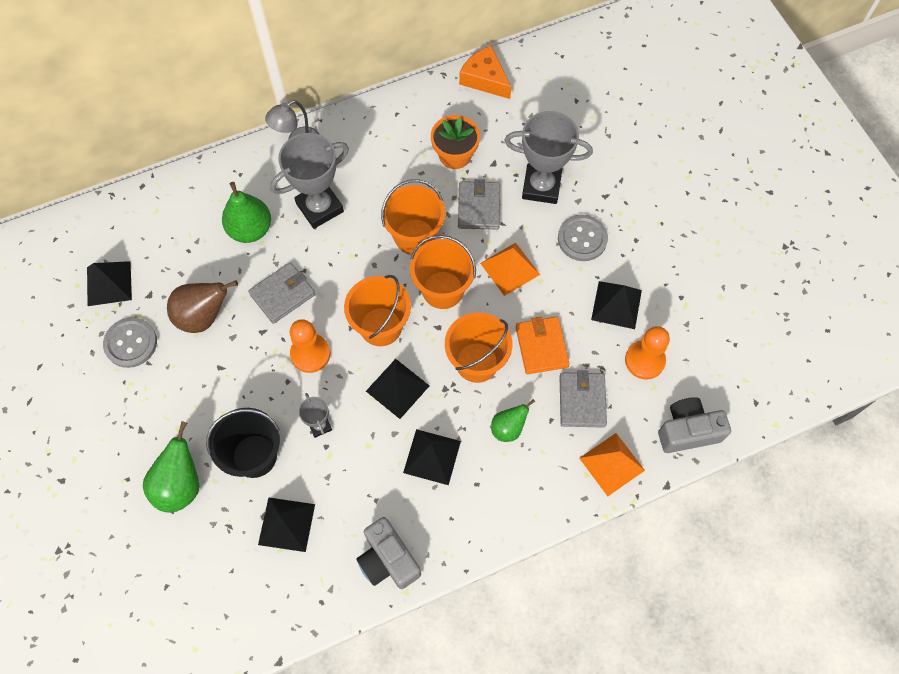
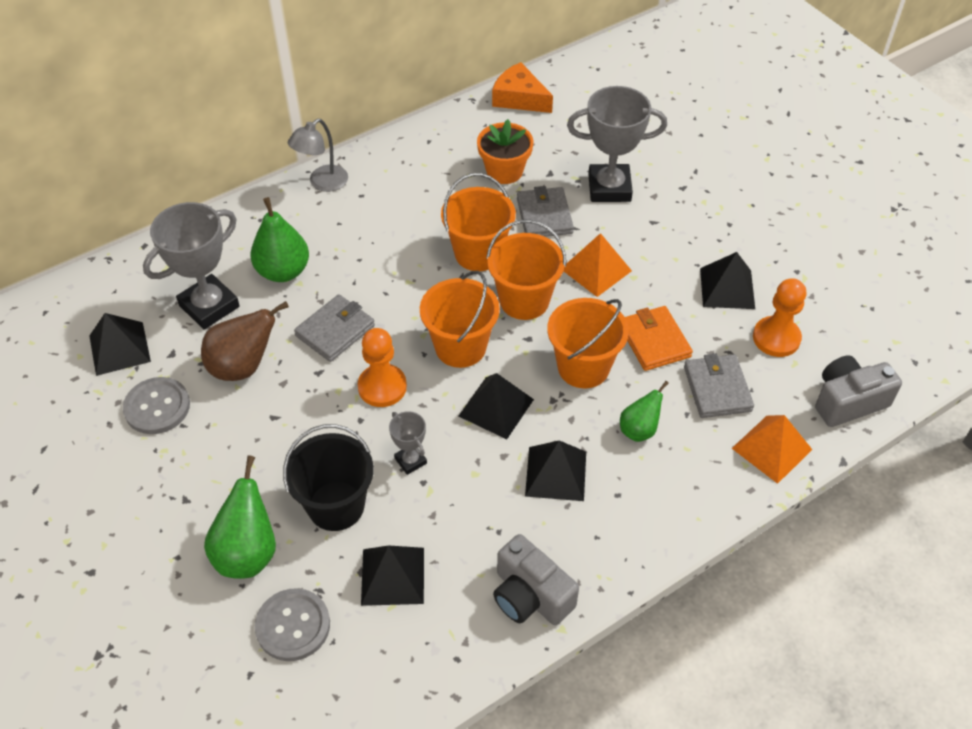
camera: 10 degrees left, 15 degrees down
grey trophy [270,133,349,229] -> grey trophy moved to [143,202,240,329]
grey button [558,215,608,261] -> grey button moved to [255,588,330,661]

